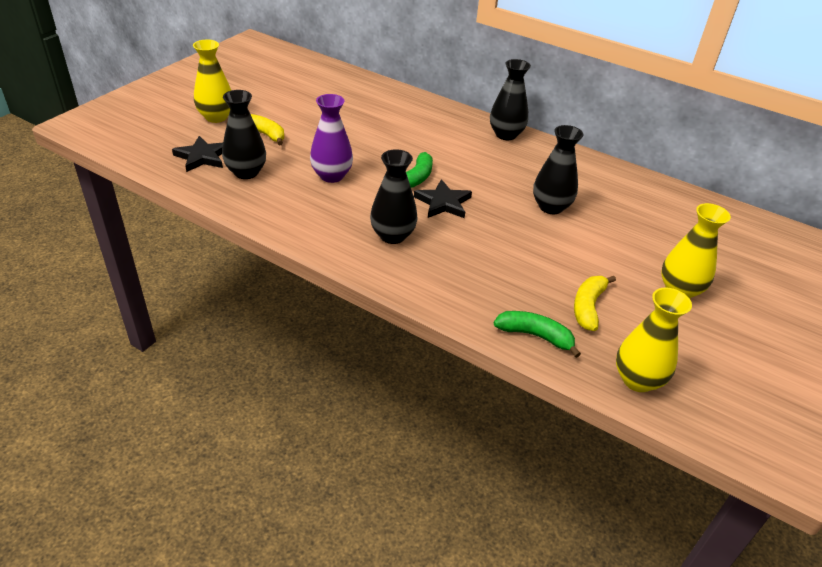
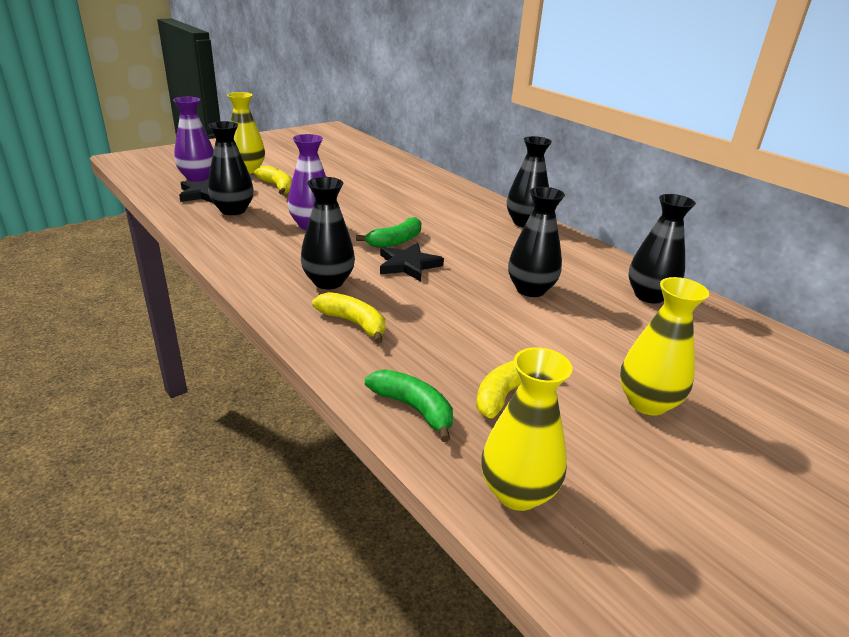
camera: 20 degrees right, 10 degrees down
none -> purple vase [173,97,214,182]
none -> yellow banana [312,292,385,343]
none -> black vase [629,194,696,304]

